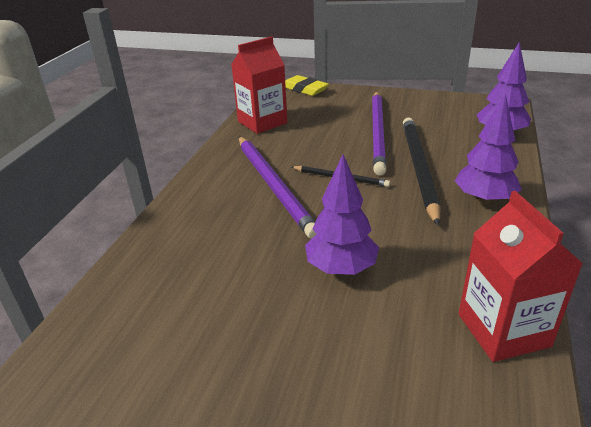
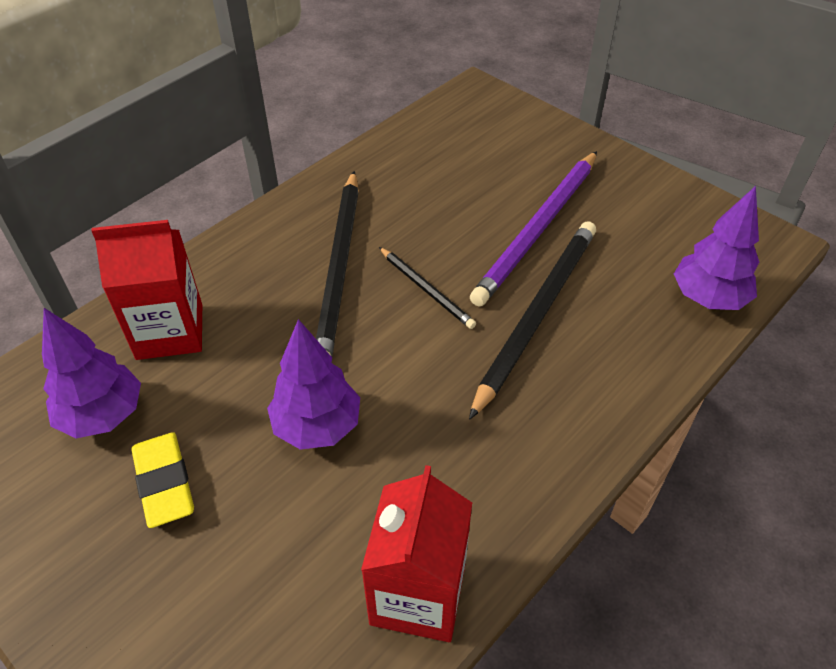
camera: 25 degrees right, 15 degrees up
red carton [231,36,287,134] -> red carton moved to [91,220,202,360]
purple pencil [239,136,316,239] -> black pencil [316,171,359,357]
yellow eraser [285,75,329,96] -> yellow eraser moved to [131,432,194,528]
purple tree [455,94,522,204] -> purple tree moved to [42,308,141,438]

